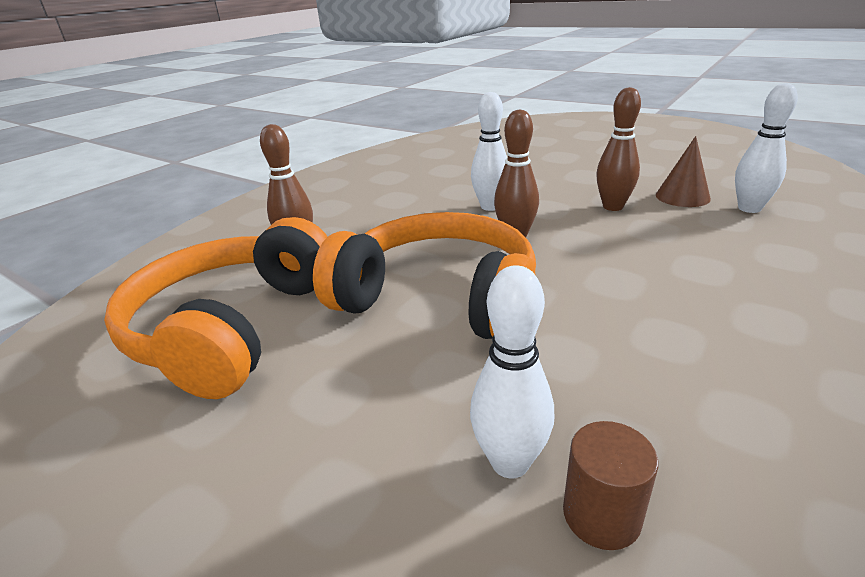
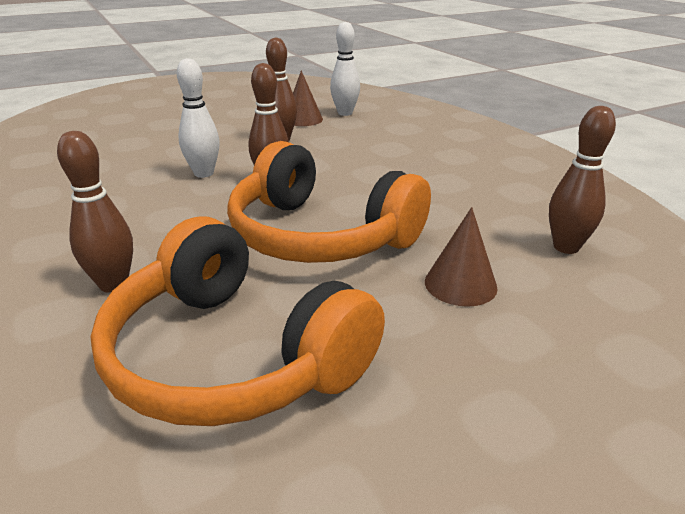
camera: 65 degrees left, 0 degrees up
orange headphones [313,212,536,339] -> orange headphones turned 105 degrees counterclockwise [227,141,431,263]
white bowling pin [470,265,554,478] -> none
brown cylinder [563,421,658,550] -> brown bowling pin [549,106,616,254]
none -> brown cone [425,207,498,307]

